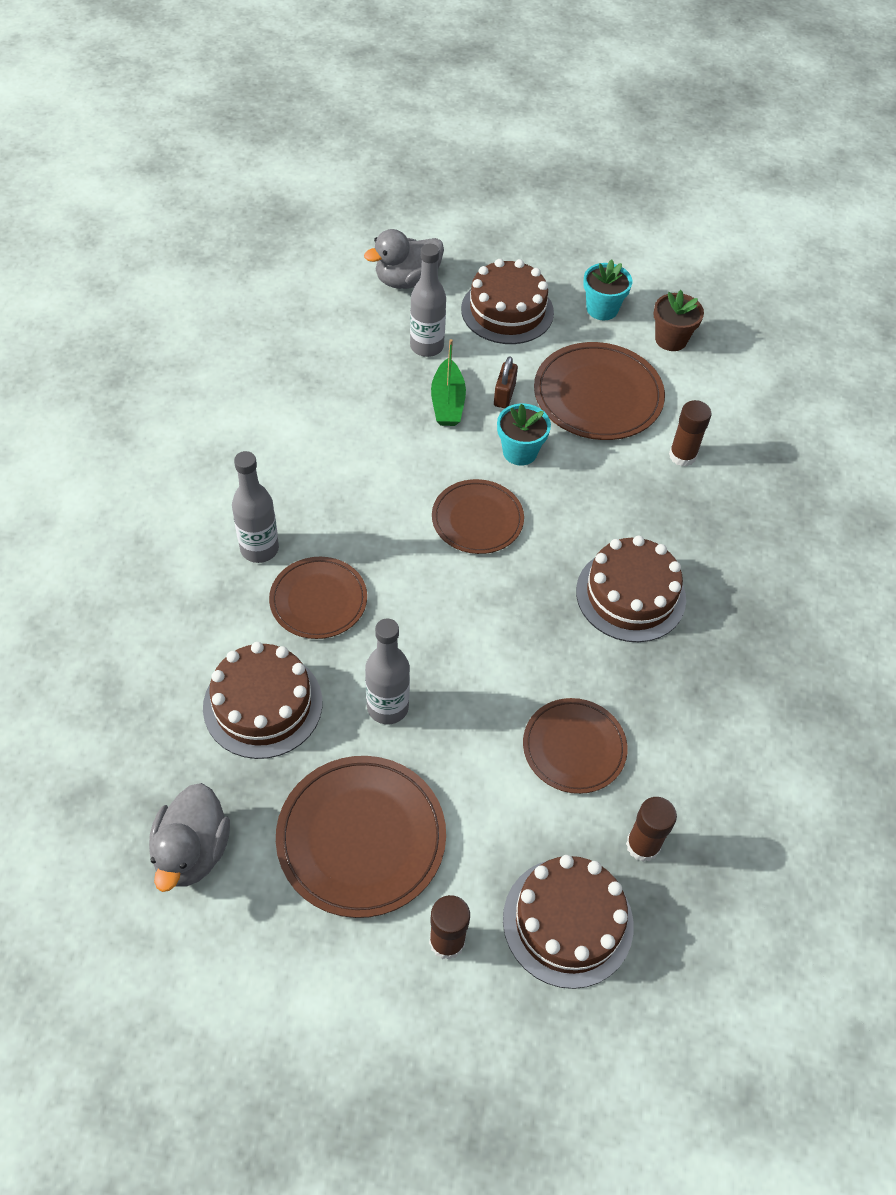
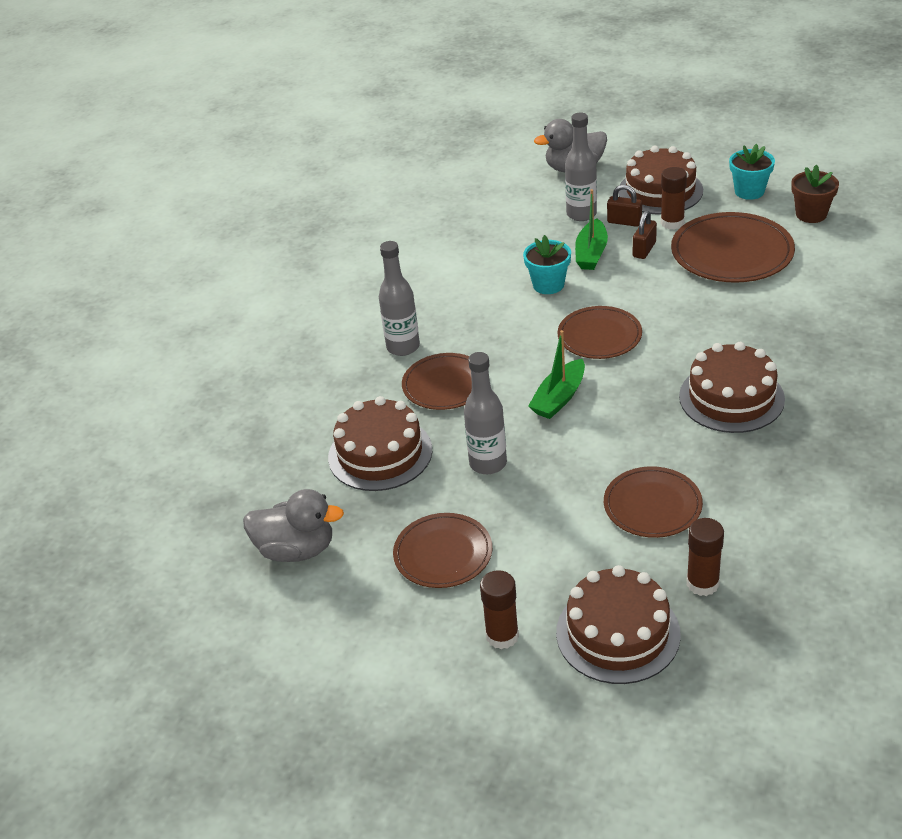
camera: 20 degrees right, 15 degrees down
grey duck [149,783,230,892] -> grey duck turned 105 degrees counterclockwise [243,489,344,562]
brown plate [276,756,446,918] -> brown plate [393,513,492,588], size x0.65
turquoise flower pot [497,403,551,466] -> turquoise flower pot moved to [523,235,571,294]
brown glue stick [669,400,712,466] -> brown glue stick moved to [661,167,687,229]
none -> green boat [528,330,585,419]
none -> brown padlock [607,185,642,227]

